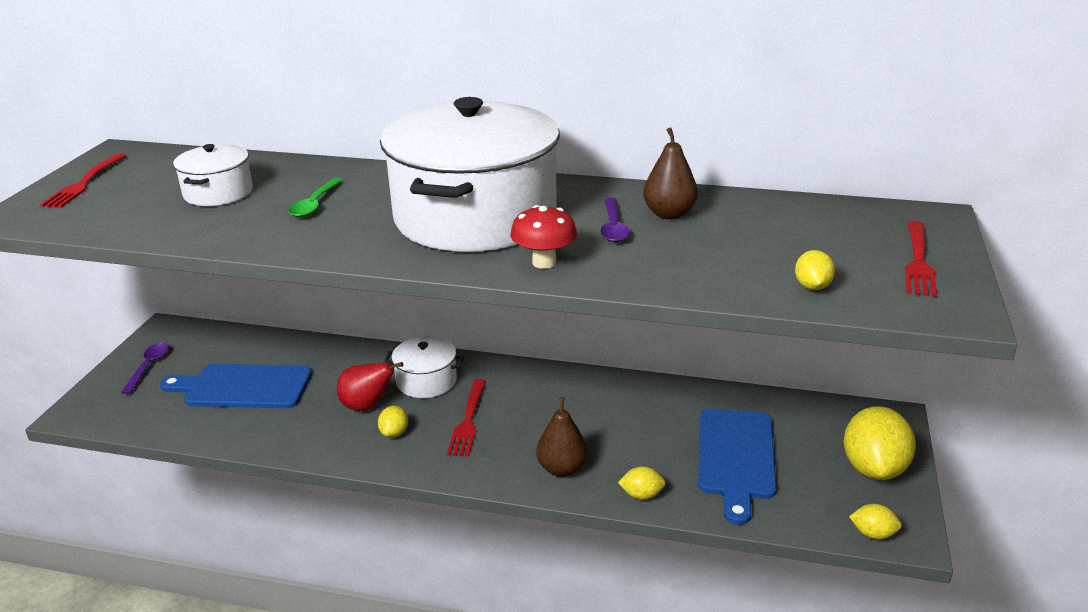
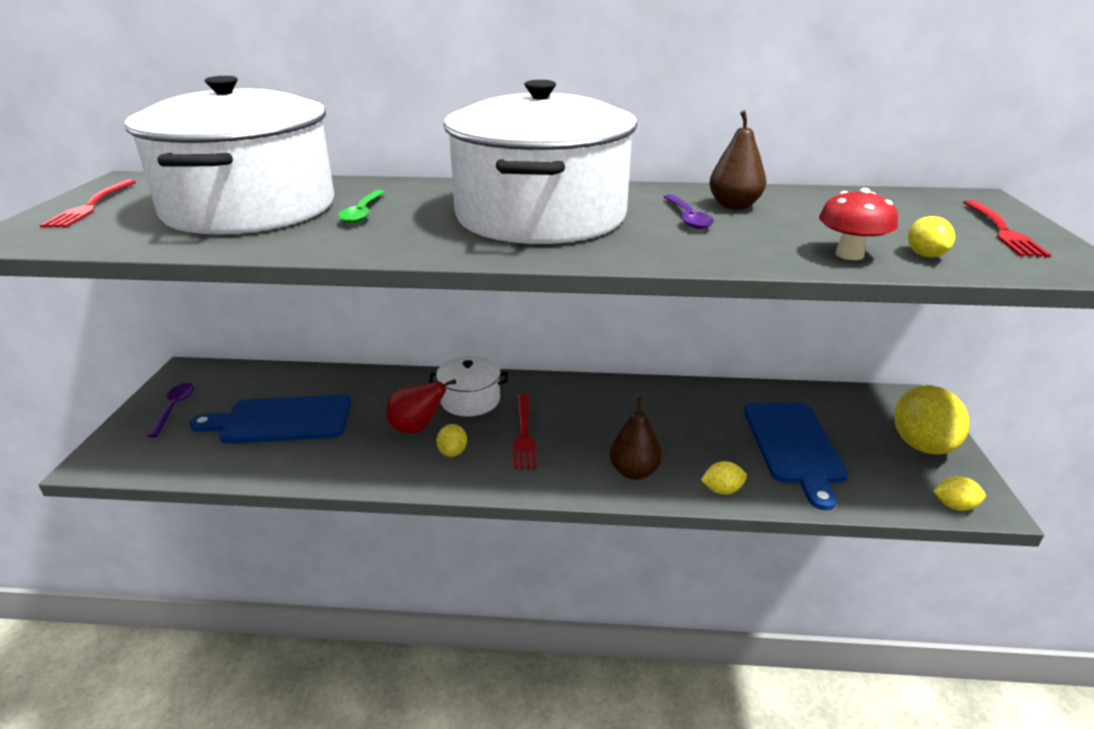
camera: 10 degrees left, 0 degrees up
white pot [173,144,253,206] -> white pot [125,76,334,235], size x2.25
red mushroom [510,205,577,269] -> red mushroom moved to [819,188,898,260]

